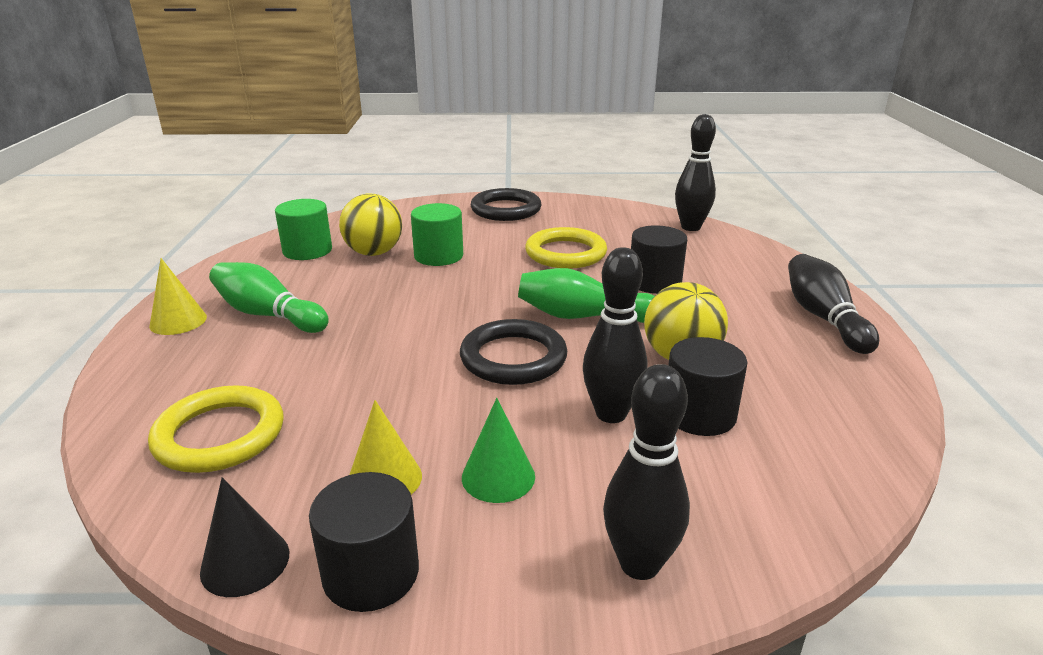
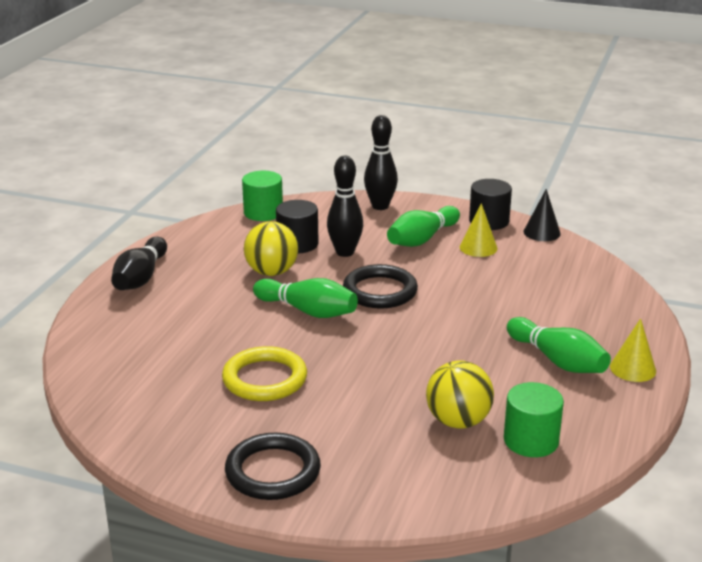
camera: 160 degrees left, 0 degrees up
yellow ring [148,385,284,473] -> none
green cylinder [411,203,463,266] -> green cylinder moved to [242,171,283,221]
green cone [462,398,535,503] -> green bowling pin [387,206,460,247]
black cylinder [631,225,687,294] -> none
black bowling pin [675,114,716,231] -> none

